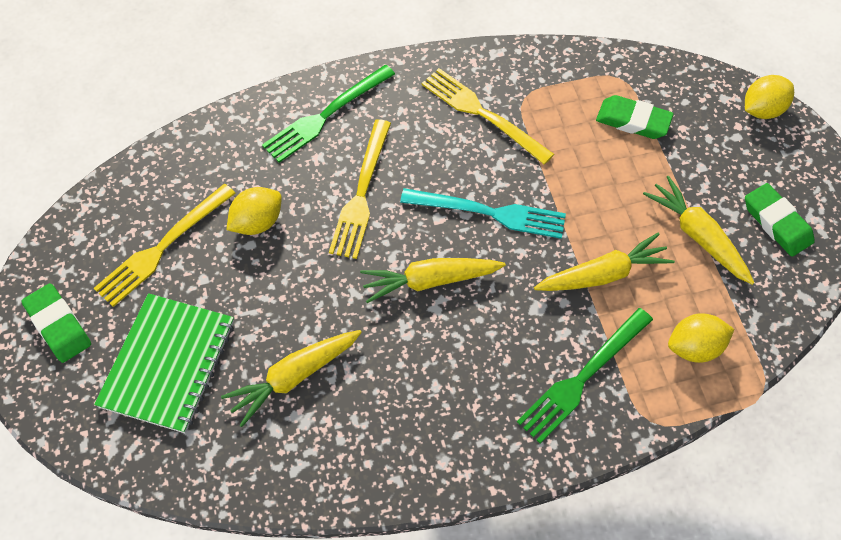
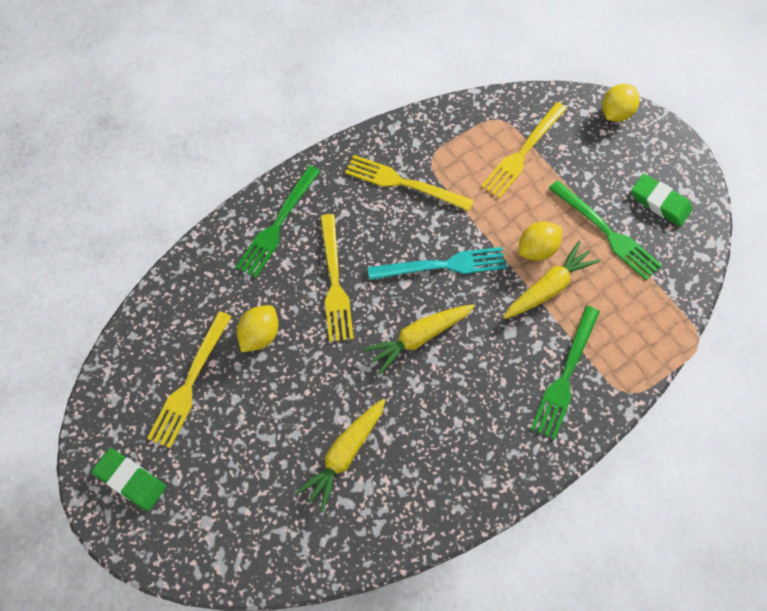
camera: 20 degrees left, 5 degrees up
green notebook [94,293,234,433] -> none
green eraser [596,95,674,139] -> yellow fork [481,102,567,199]
yellow carrot [643,176,755,285] -> green fork [549,180,662,280]
yellow lemon [668,313,734,363] -> yellow lemon moved to [519,222,562,261]

